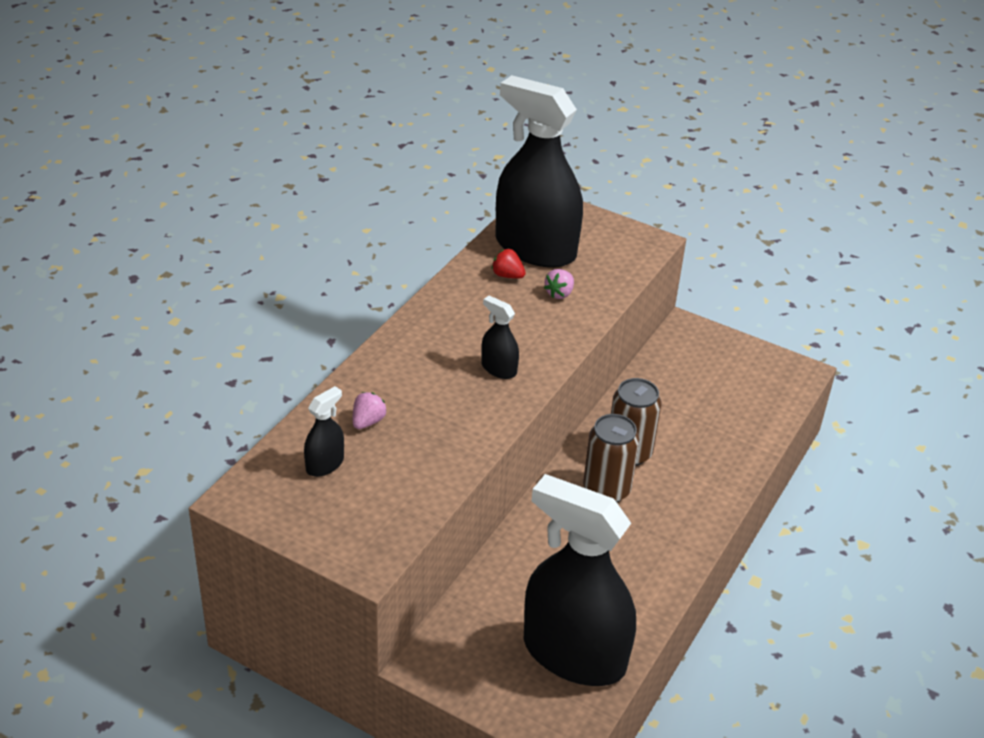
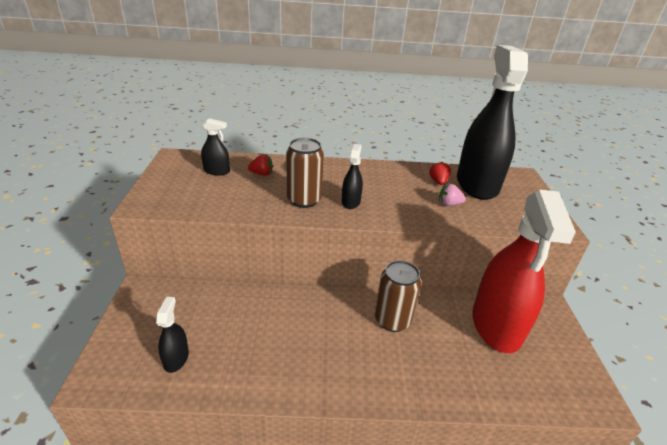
camera: 60 degrees right, 5 degrees down
pink strawberry [353,392,387,429] -> red strawberry [248,154,273,176]
black spray bottle [524,474,636,686] -> black spray bottle [156,297,189,373], size x0.41
brown can [583,414,639,502] -> brown can moved to [286,138,324,208]
none -> red spray bottle [472,189,576,353]

